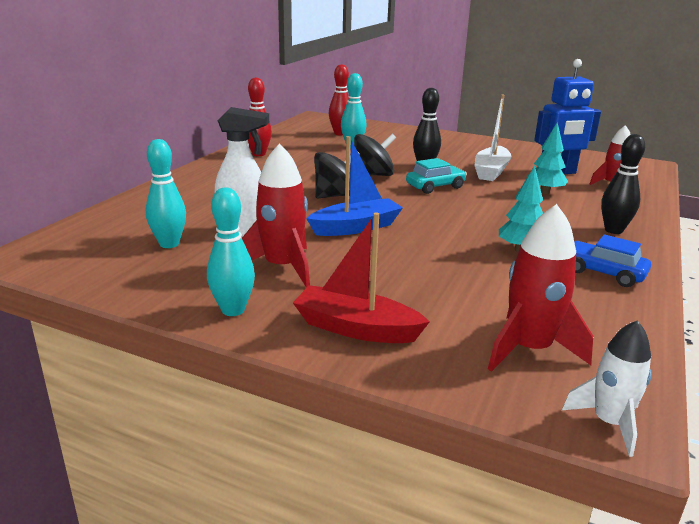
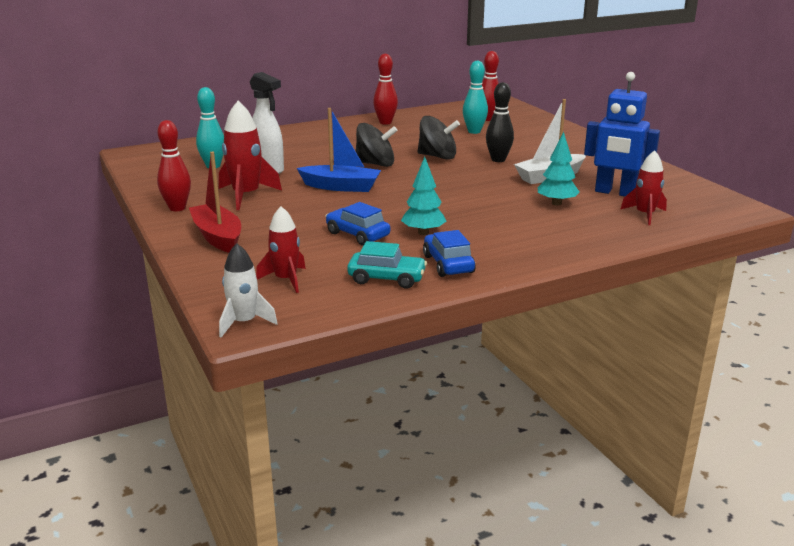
camera: 40 degrees right, 0 degrees up
turquoise bowling pin [207,187,255,316] -> red bowling pin [157,120,191,211]
turquoise car [406,158,467,194] -> turquoise car moved to [347,241,427,289]
red rocket [488,204,593,372] -> red rocket [256,206,306,293], size x0.66
black bowling pin [601,134,645,234] -> none
none -> blue car [325,202,390,246]

